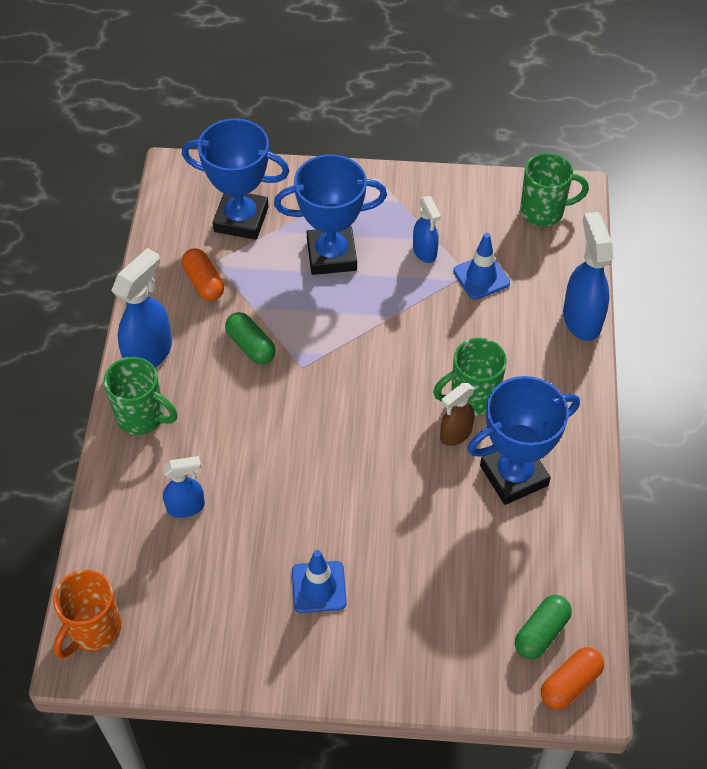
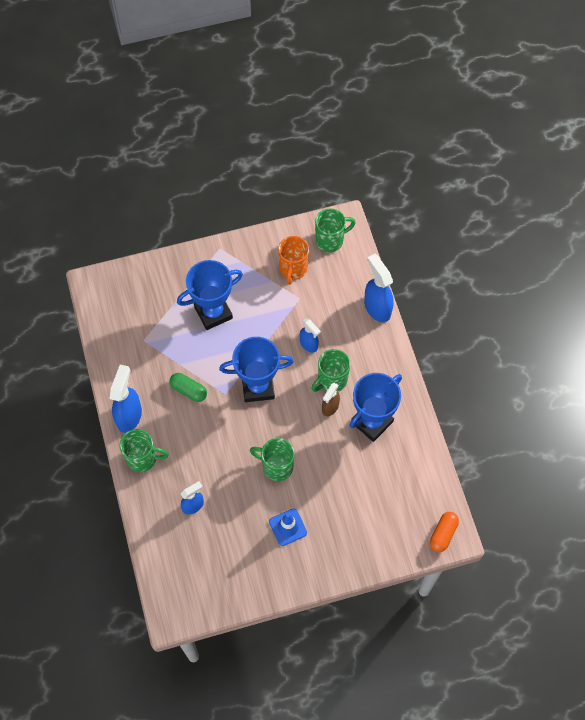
camera: 20 degrees left, 10 degrees up
orange mug [53,570,122,659] -> orange mug moved to [278,236,309,285]
blue trophy [182,118,290,240] -> blue trophy moved to [219,337,294,402]
orange capsule [182,248,224,301] -> none
blue spray bottle [413,196,441,263] -> blue spray bottle moved to [300,318,321,353]
blue traffic cone [453,233,510,300] -> none
green capsule [515,595,572,659] -> none
none -> green mug [250,438,294,481]

